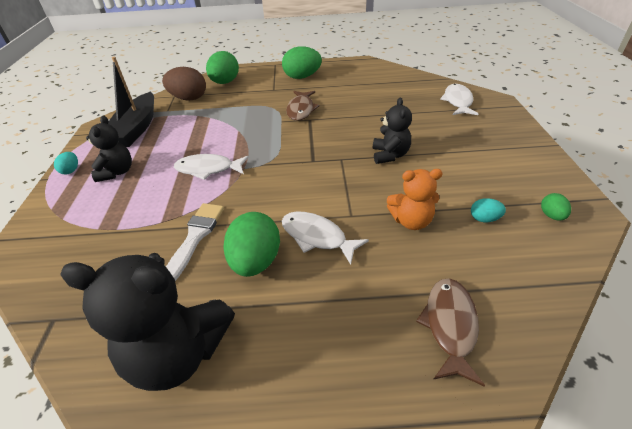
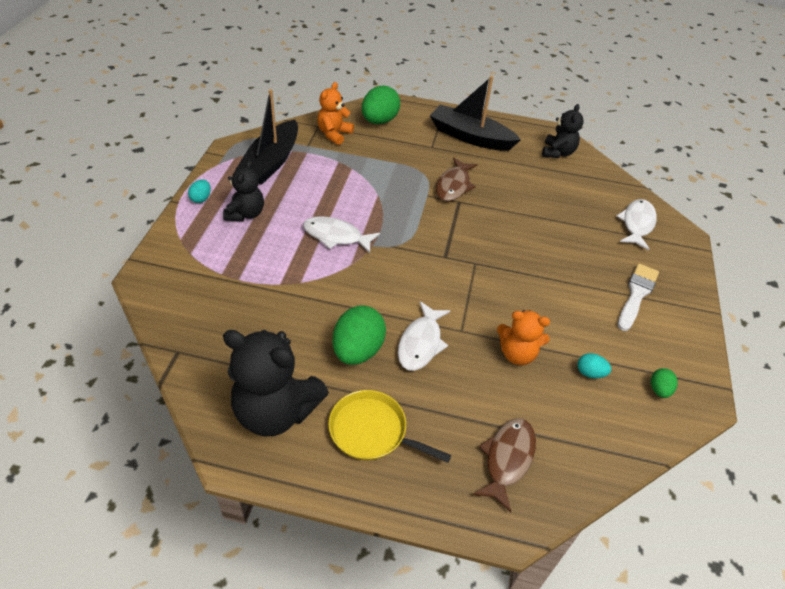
camera: 10 degrees right, 5 degrees up
brown egg [162,67,206,101] -> orange teddy bear [317,82,354,145]
white brush [166,203,224,281] -> white brush moved to [618,263,659,331]
green egg [282,46,322,79] -> black boat [430,76,521,151]
white fish [282,211,369,265] -> white fish turned 120 degrees counterclockwise [398,301,450,371]
black teddy bear [373,97,412,164] -> black teddy bear moved to [542,104,583,158]
none -> yellow pan [328,390,451,463]

